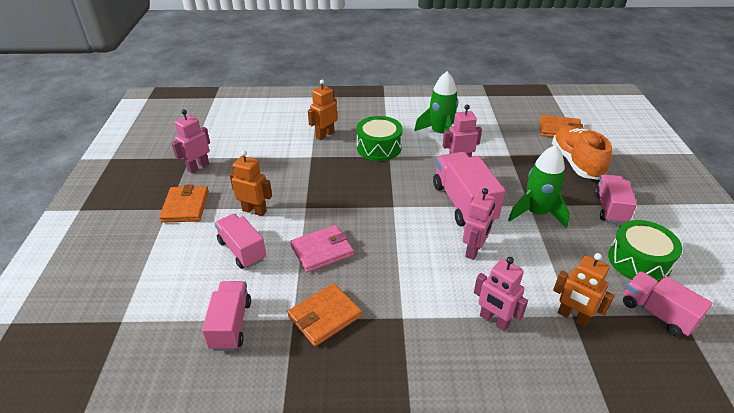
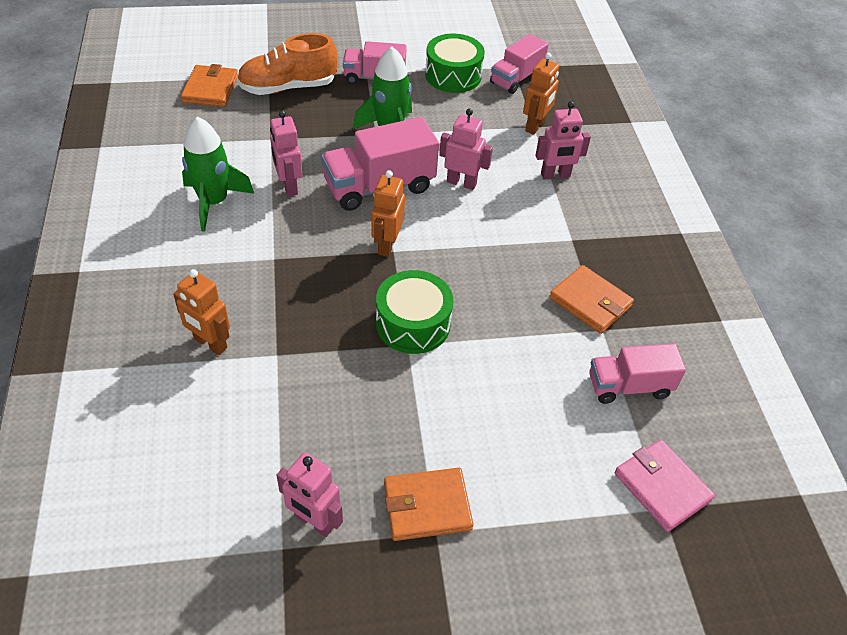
camera: 100 degrees left, 10 degrees up
pink truck [215,214,266,269] -> none
orange robot [229,150,272,216] -> orange robot moved to [372,170,405,257]
pink wallet [290,225,354,273] -> pink wallet moved to [615,439,715,532]
green drum [356,116,403,161] -> green drum moved to [376,270,453,354]
pink robot [474,257,528,331] -> pink robot turned 45 degrees clockwise [535,101,591,180]

